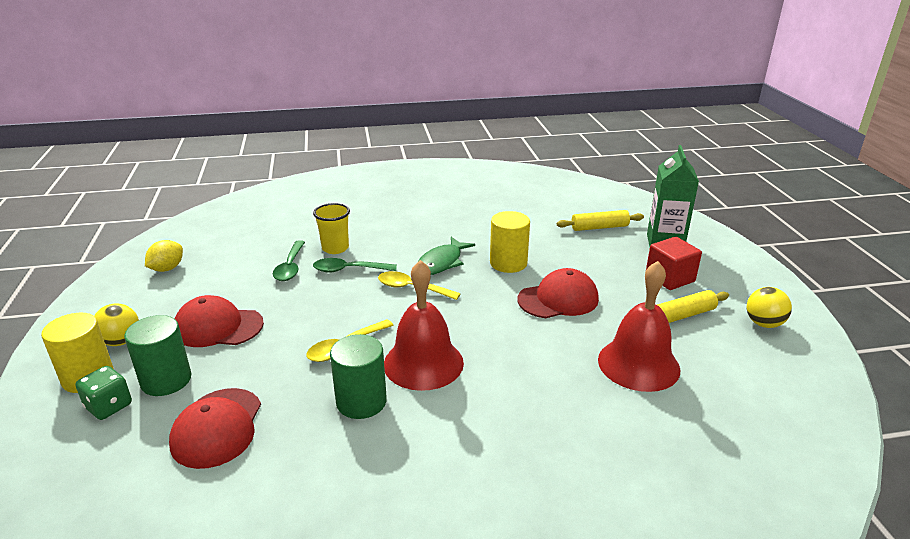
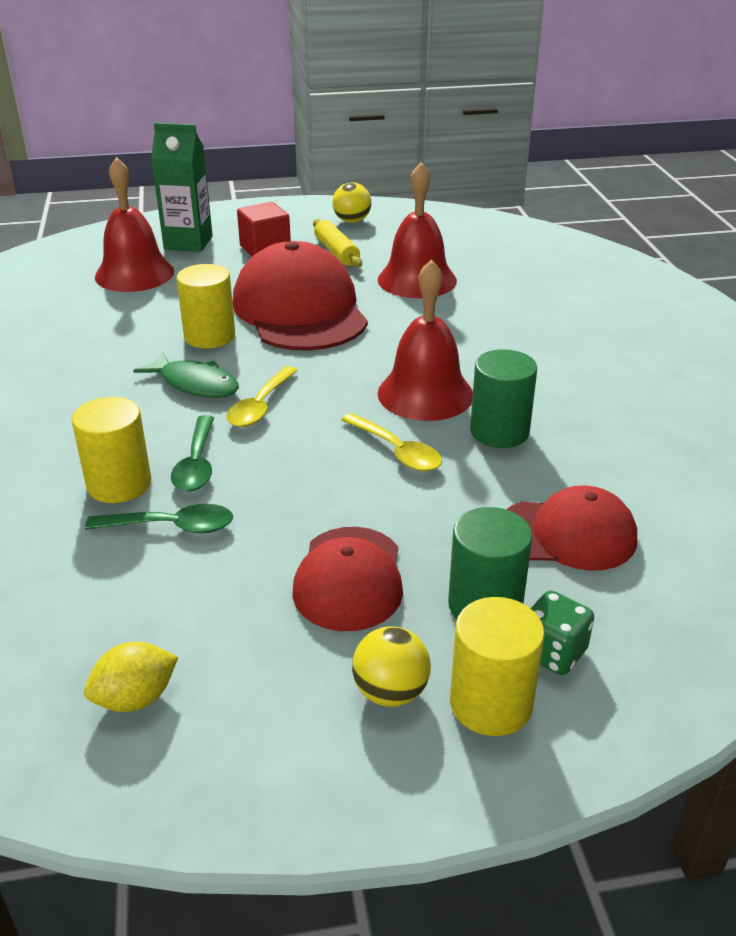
camera: 90 degrees left, 5 degrees up
yellow lemon [145,240,183,272] -> yellow lemon turned 60 degrees counterclockwise [84,642,178,712]
yellow cup [313,203,350,254] -> yellow cylinder [72,397,151,503]
red cap [517,268,599,318] -> red cap [233,241,368,351], size x1.70
yellow rolling pin [557,210,644,231] -> red bell [95,157,174,292]

